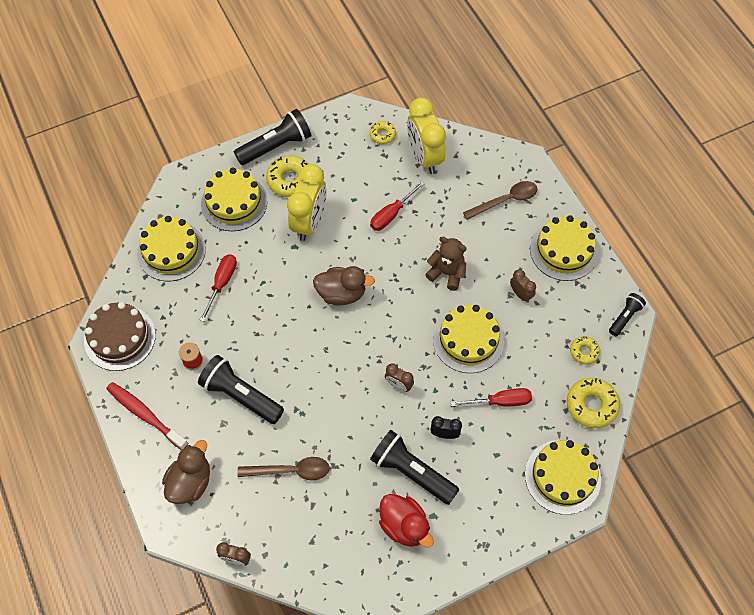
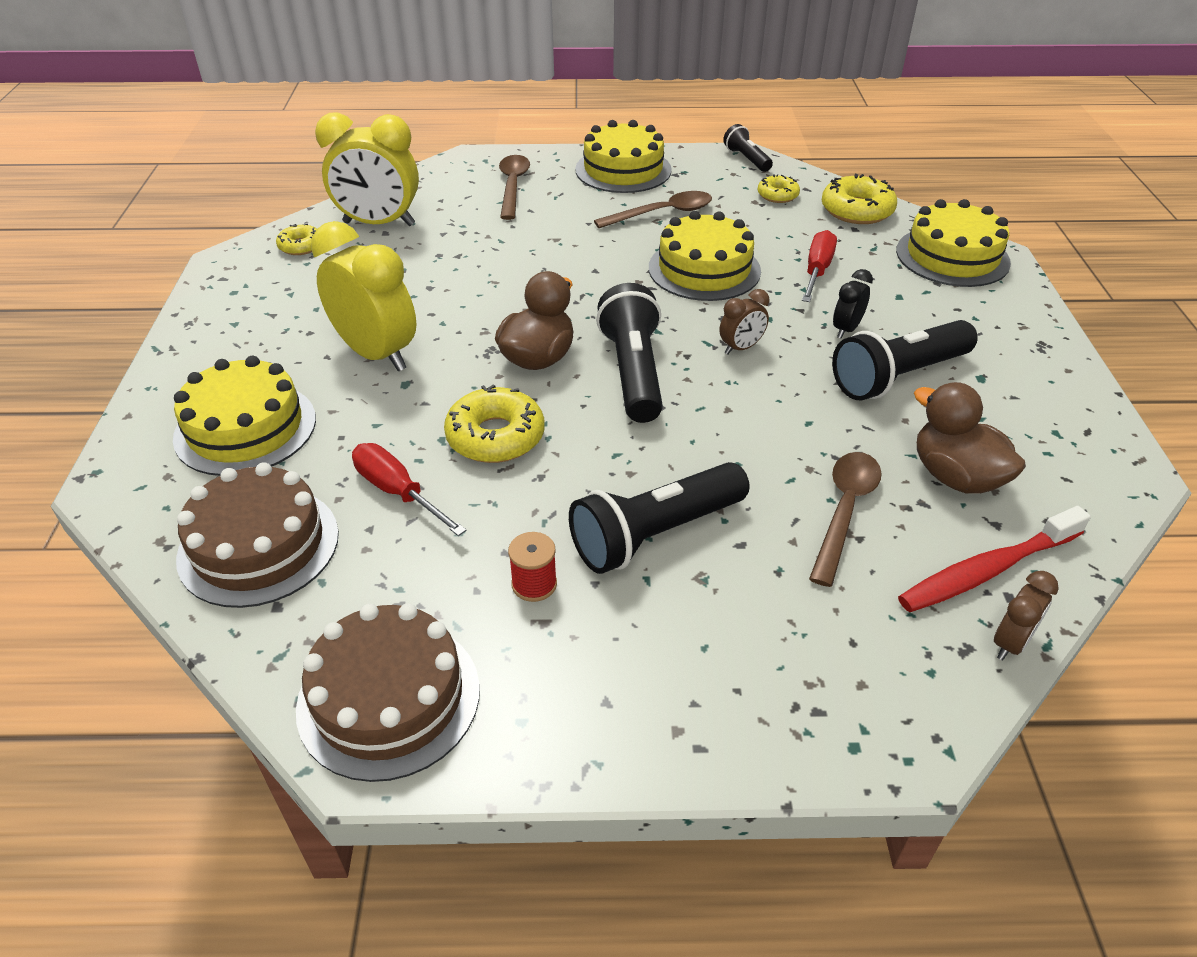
camera: 65 degrees left, 20 degrees down
red toothbrush [106,382,189,450] -> red toothbrush moved to [898,506,1091,612]
yellow cake [137,216,206,281] -> brown cake [176,462,339,608]
brown duck [162,440,210,504] -> brown duck moved to [914,382,1026,494]
black flashlight [234,109,311,165] -> black flashlight moved to [596,283,663,423]
yellow donut [266,155,308,197] -> yellow donut moved to [444,384,545,463]
red screwdriver [370,181,425,231] -> none
red duck [379,494,434,548] -> none
brown teddy bear [425,237,467,291] -> none
brown clock [510,269,536,302] -> brown spoon [594,191,712,228]

